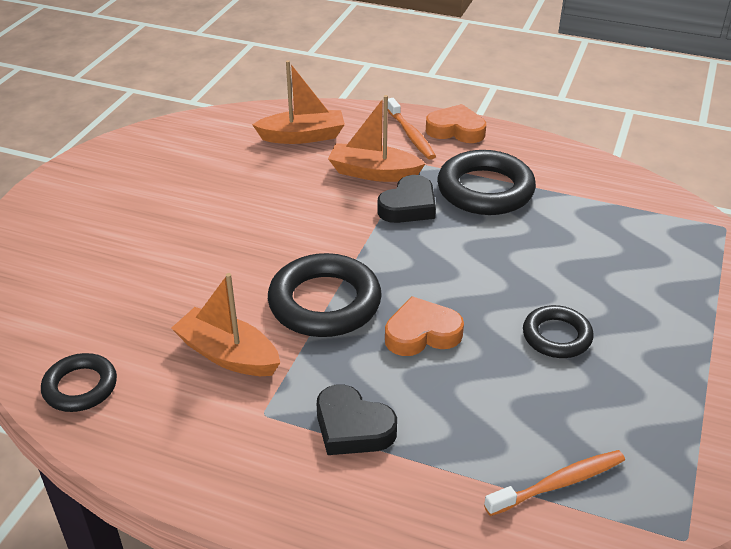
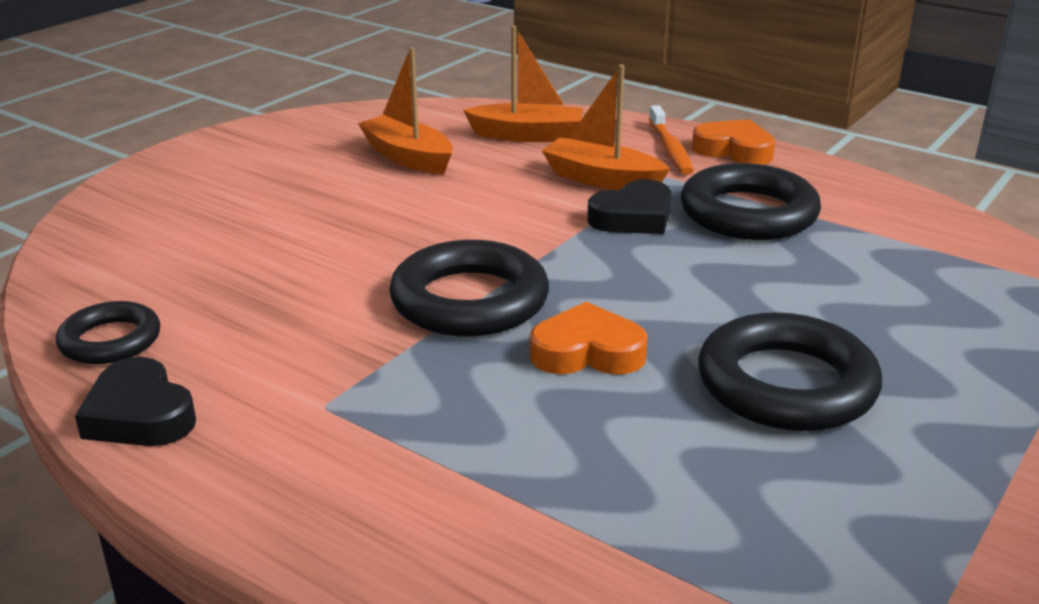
camera: 15 degrees right, 10 degrees down
orange boat [171,273,280,376] -> orange boat moved to [358,47,453,174]
black heart [317,385,397,455] -> black heart moved to [75,357,196,446]
orange toothbrush [484,450,625,516] -> none
black ring [523,305,594,358] -> black ring [698,312,882,431], size x1.69

